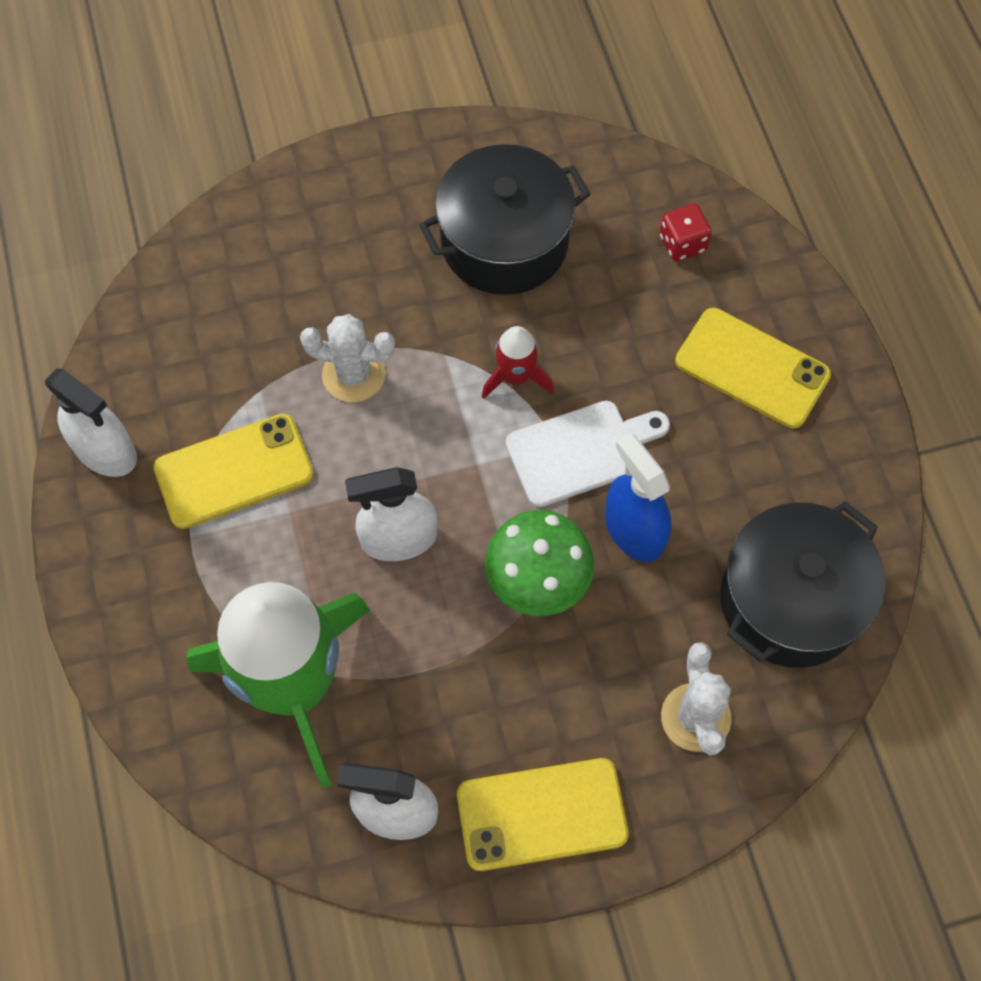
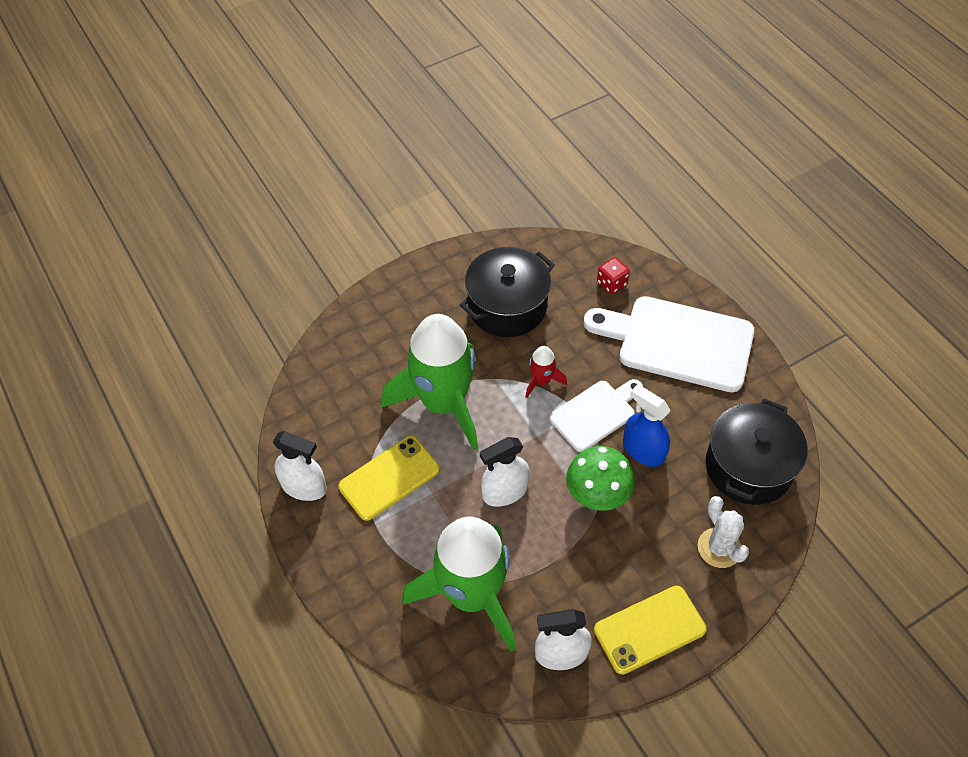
camera: 15 degrees left, 10 degrees down
white cactus [300,314,395,402] -> green rocket [381,314,478,450]
yellow phone [675,308,831,429] -> white cutting board [583,296,754,392]

